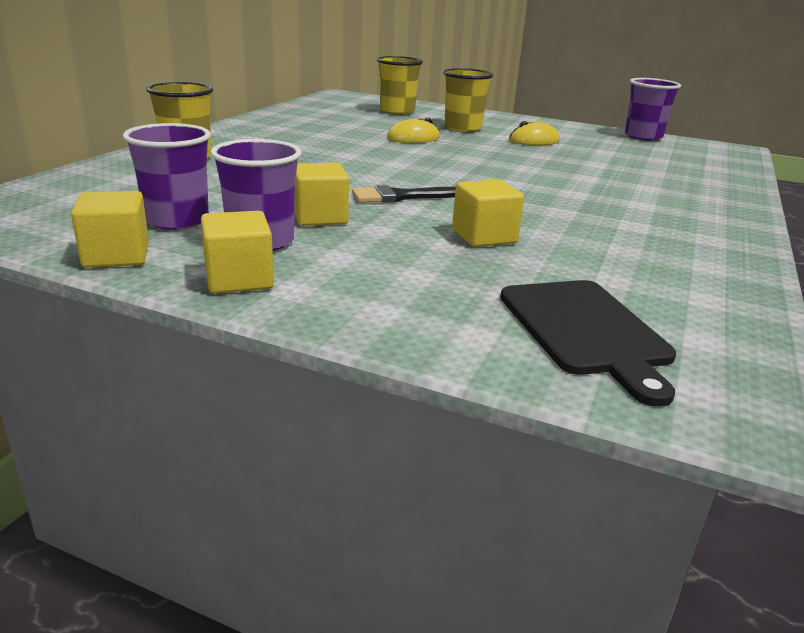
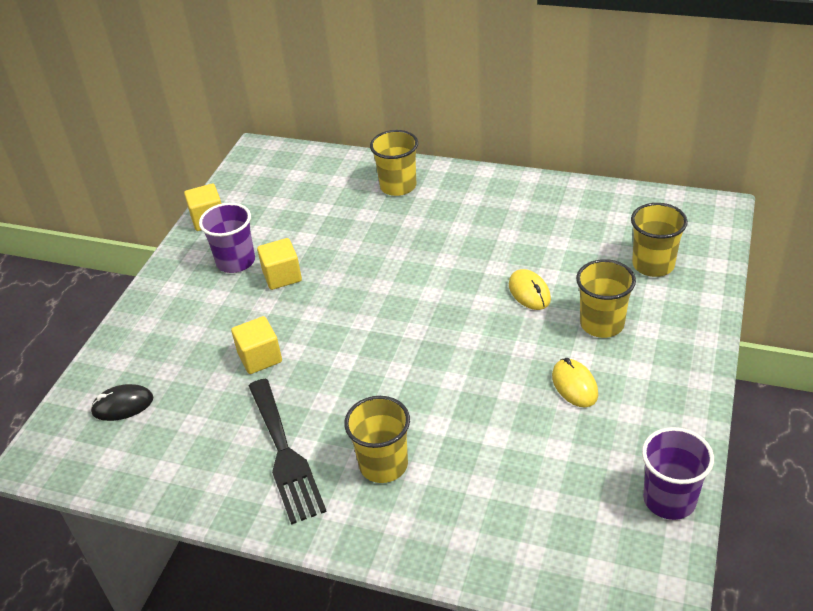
camera: 90 degrees right, 15 degrees up
purple cup [123,123,211,230] -> none
yellow cube [201,211,274,294] -> none
black brush [352,185,456,203] -> none
black cutting board [500,280,676,407] -> black mouse [90,384,153,421]
none -> black fork [249,379,327,525]
none -> yellow cup [344,396,410,483]

